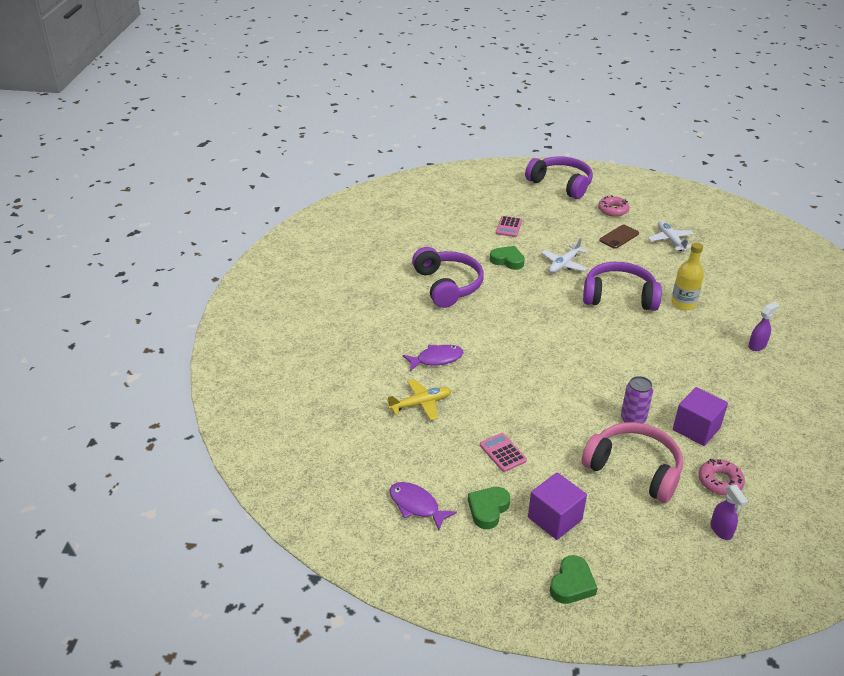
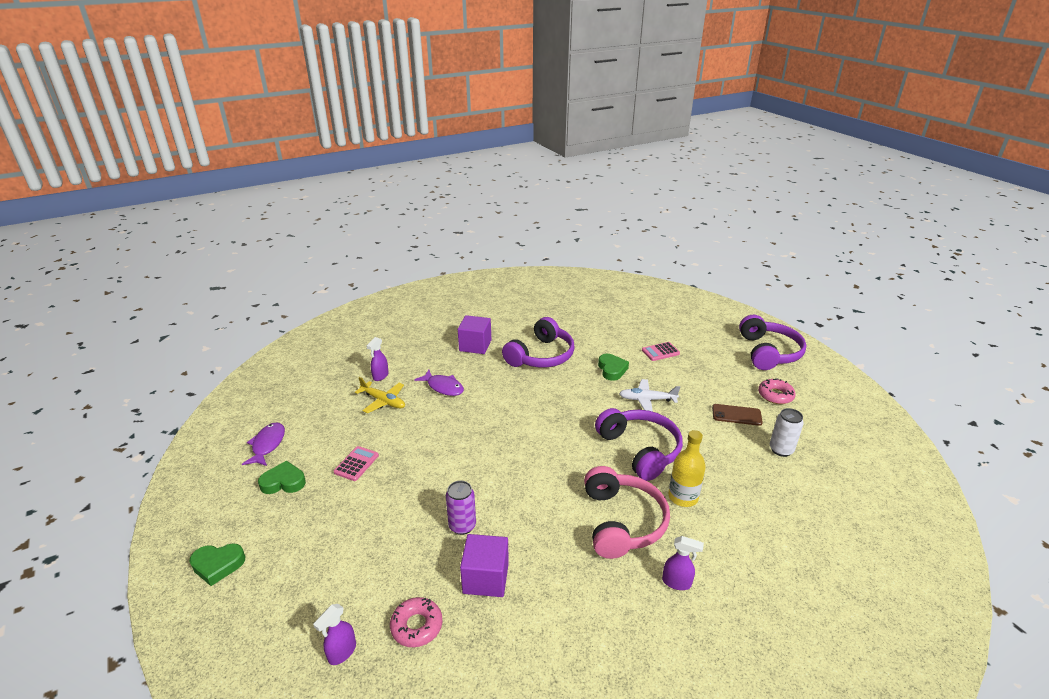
camera: 55 degrees right, 5 degrees down
purple cube [528,472,587,540] -> purple cube moved to [458,315,491,354]
pink headphones [581,422,683,503] -> pink headphones moved to [584,466,670,559]
white plane [648,221,694,251] -> white can [770,408,804,457]
none -> purple spray bottle [366,337,389,381]

